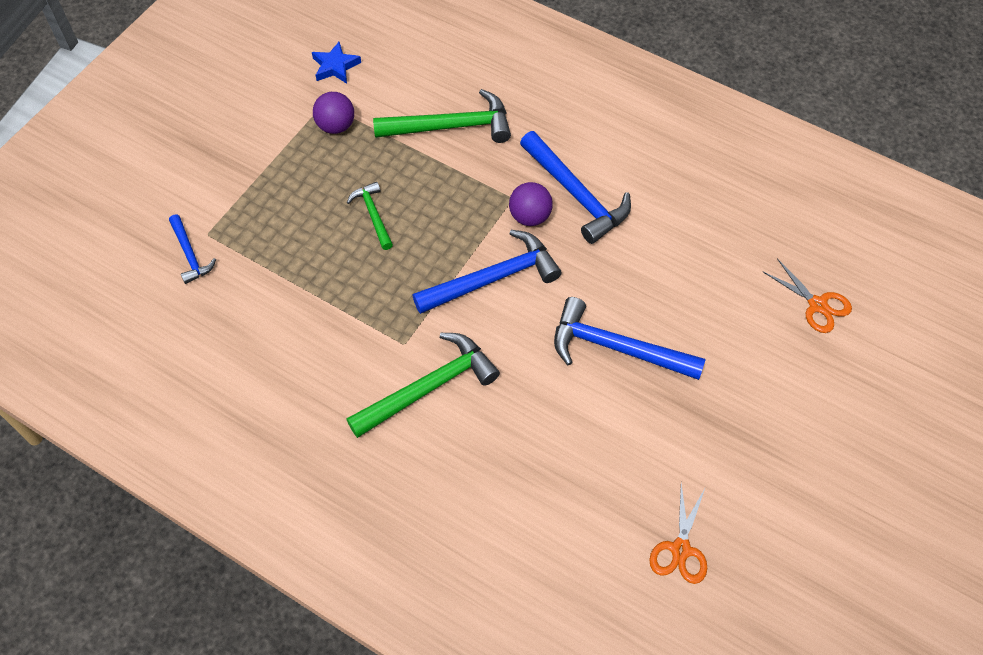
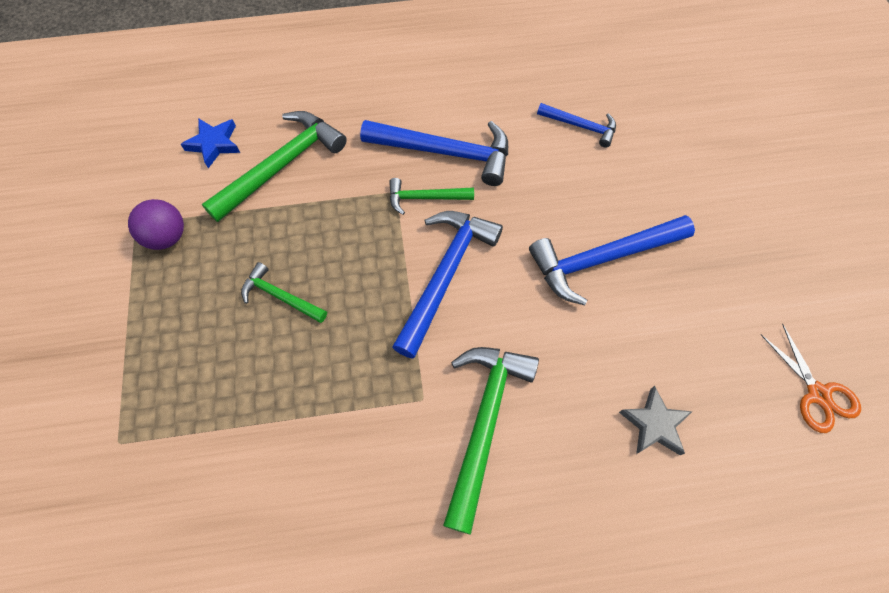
camera: 40 degrees left, 5 degrees up
blue hammer [169,214,216,284] -> blue hammer moved to [537,103,616,148]
blue star [312,42,361,84] -> blue star moved to [181,118,240,168]
purple ball [509,182,553,226] -> green hammer [389,178,474,215]
orange scissors [763,258,852,333] -> none
none -> grey star [619,386,693,455]

